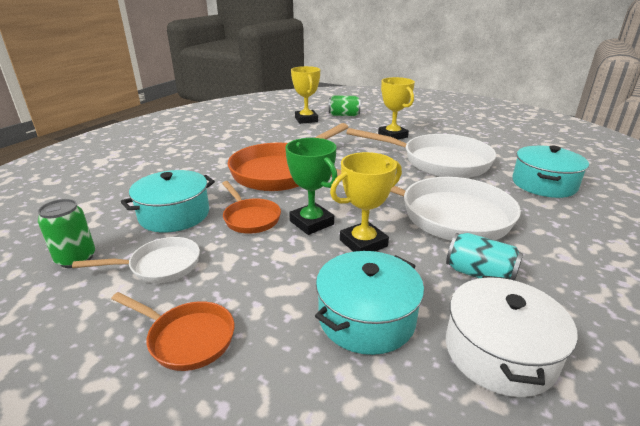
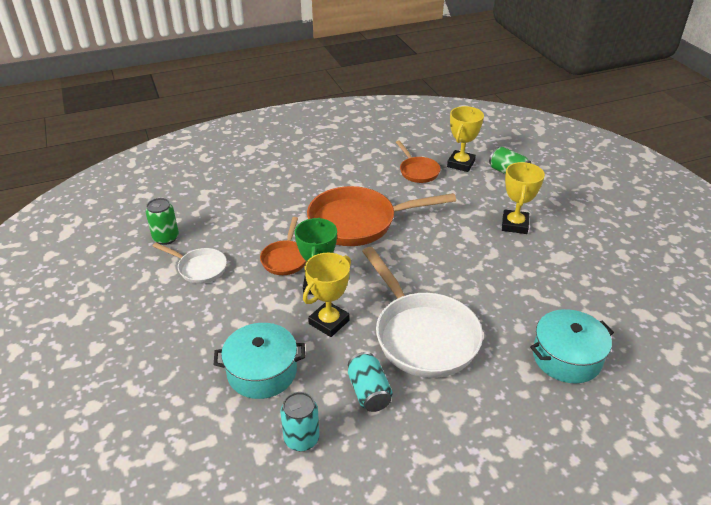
camera: 40 degrees right, 10 degrees up
orange pan [111,292,234,371] -> orange pan moved to [396,141,440,183]
turquoise pot [121,170,215,232] -> none
yellow trophy [330,152,402,252] -> yellow trophy turned 60 degrees counterclockwise [303,253,351,337]
white pan [347,128,496,178] -> none
white pot [446,276,578,397] -> turquoise can [280,392,320,451]

